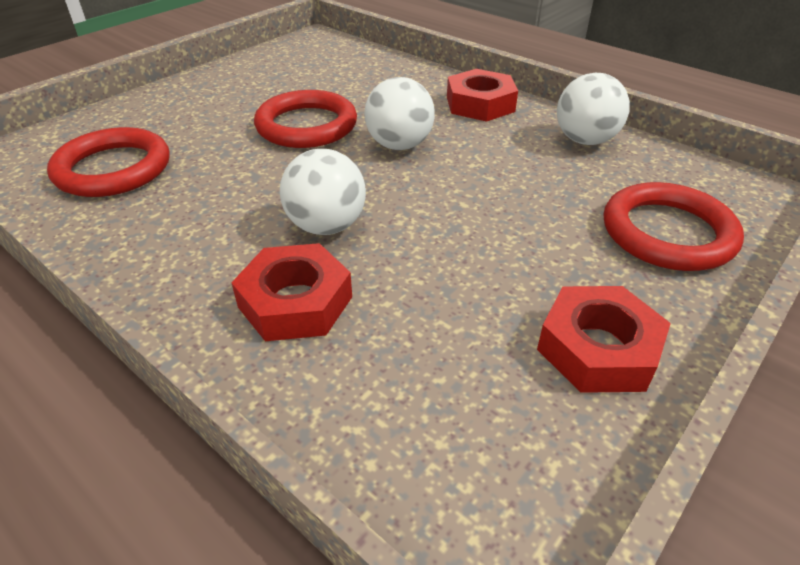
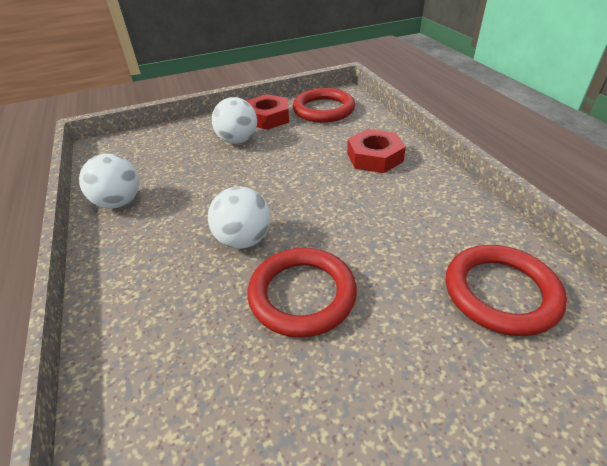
camera: 150 degrees left, 0 degrees up
white ball [280,149,366,235] -> white ball moved to [212,97,257,144]
red nut [447,69,518,122] -> none
red ring [604,182,744,271] -> red ring moved to [292,88,355,123]

